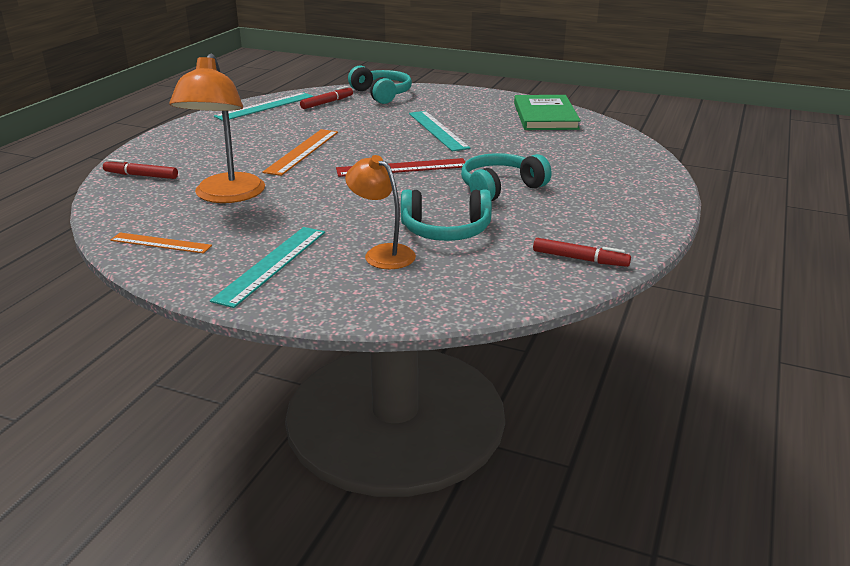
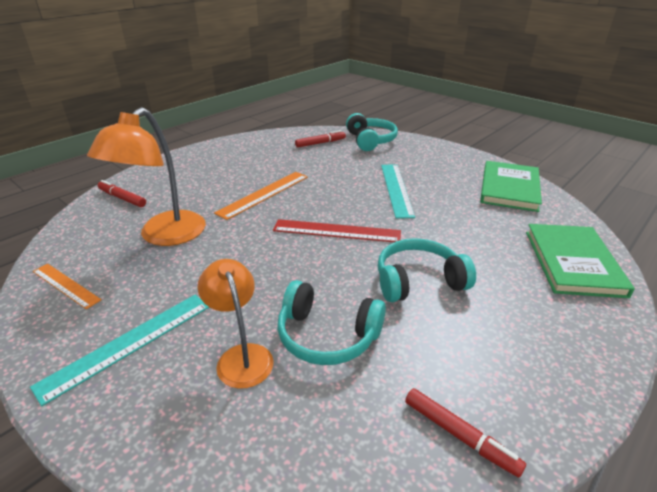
camera: 20 degrees right, 5 degrees up
turquoise ruler [214,92,314,121] -> none
none -> green book [526,224,635,298]

